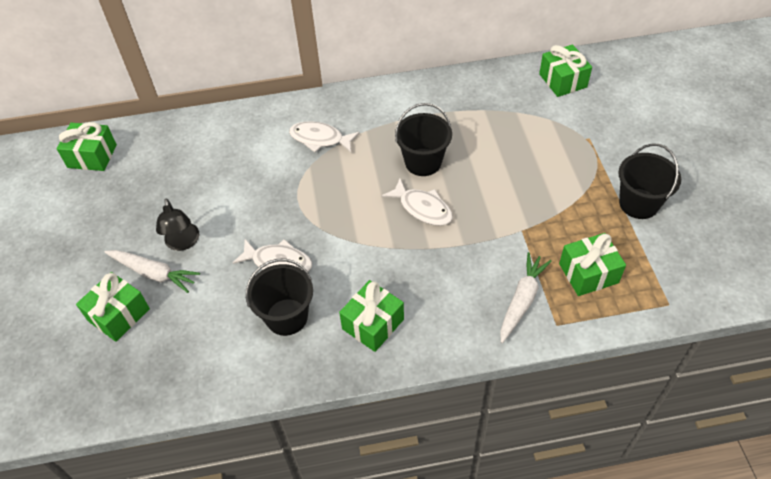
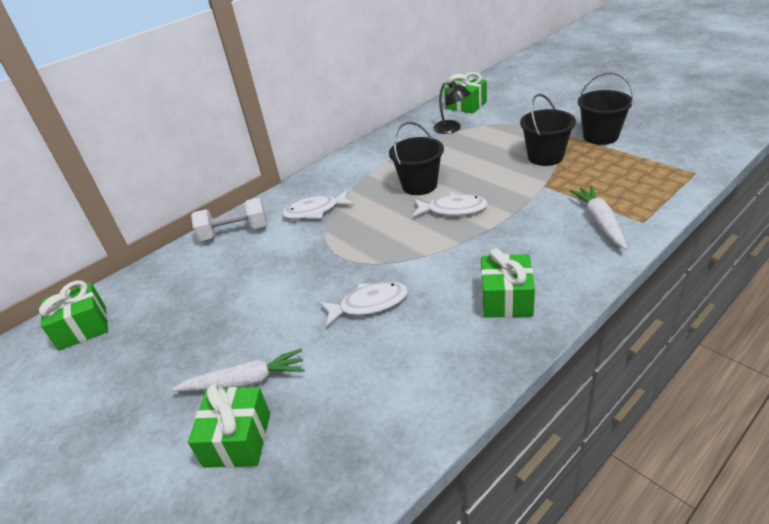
camera: 30 degrees left, 15 degrees down
black lamp [156,199,199,251] -> black lamp moved to [433,81,471,134]
black bucket [246,259,313,336] -> black bucket moved to [520,94,576,166]
green gift [559,233,626,296] -> none
none -> white dumbbell [191,198,267,241]

